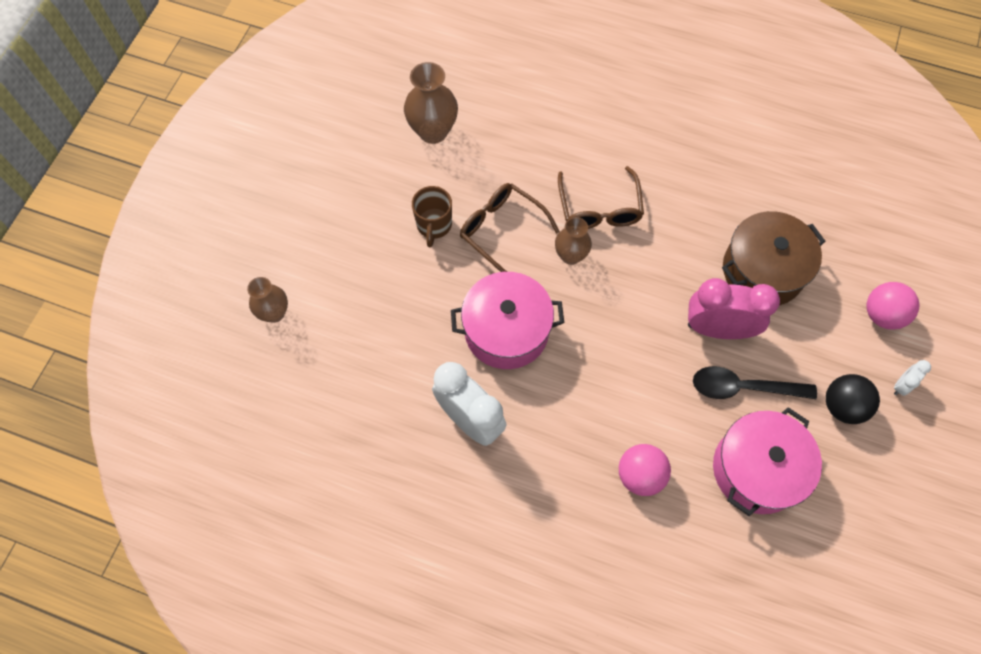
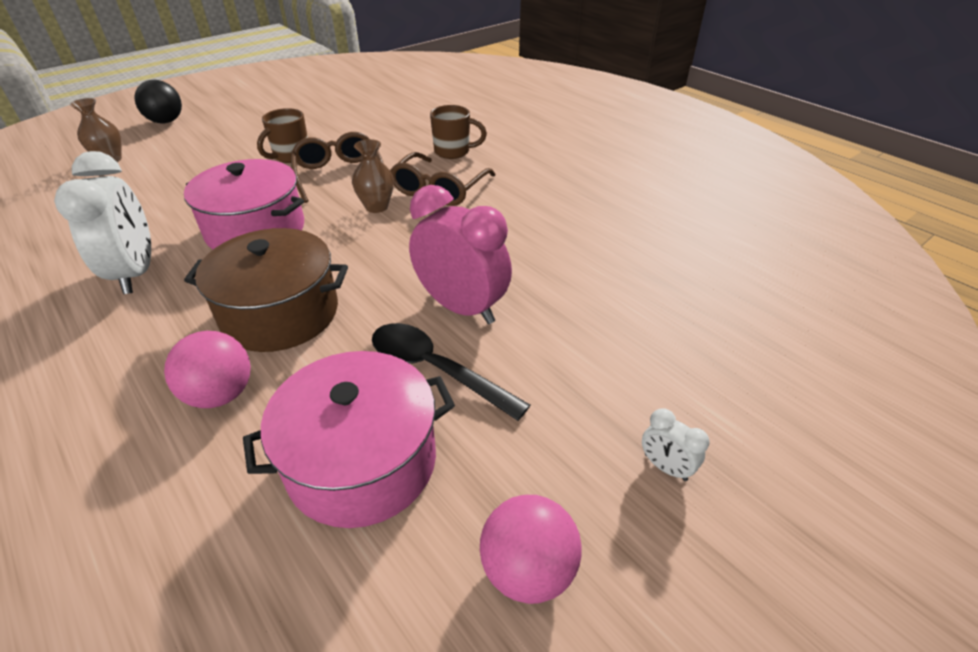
camera: 30 degrees right, 25 degrees down
brown vase [404,62,458,144] -> none
brown pot [722,211,825,305] -> brown pot moved to [184,228,348,352]
black ball [826,374,880,424] -> black ball moved to [134,80,182,124]
pink ball [866,282,919,330] -> pink ball moved to [480,495,581,604]
white clock [894,360,931,396] -> white clock turned 120 degrees counterclockwise [642,409,710,481]
none -> brown mug [430,105,487,159]

